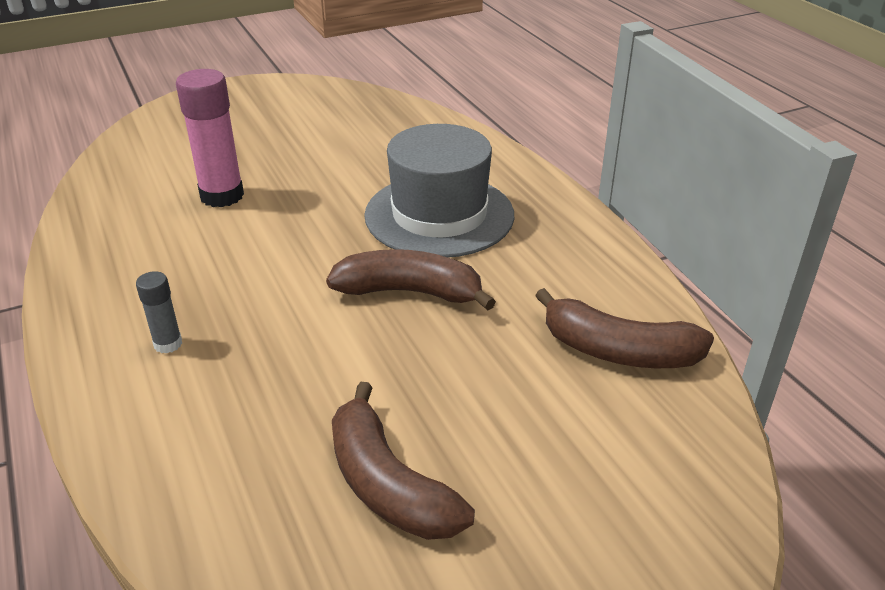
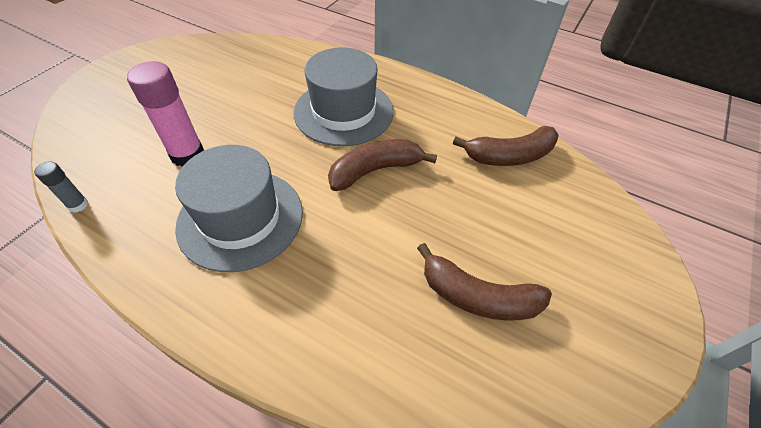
camera: 35 degrees left, 15 degrees up
grey glue stick [136,271,182,354] -> grey glue stick moved to [34,161,88,213]
none -> grey hat [175,145,303,272]

